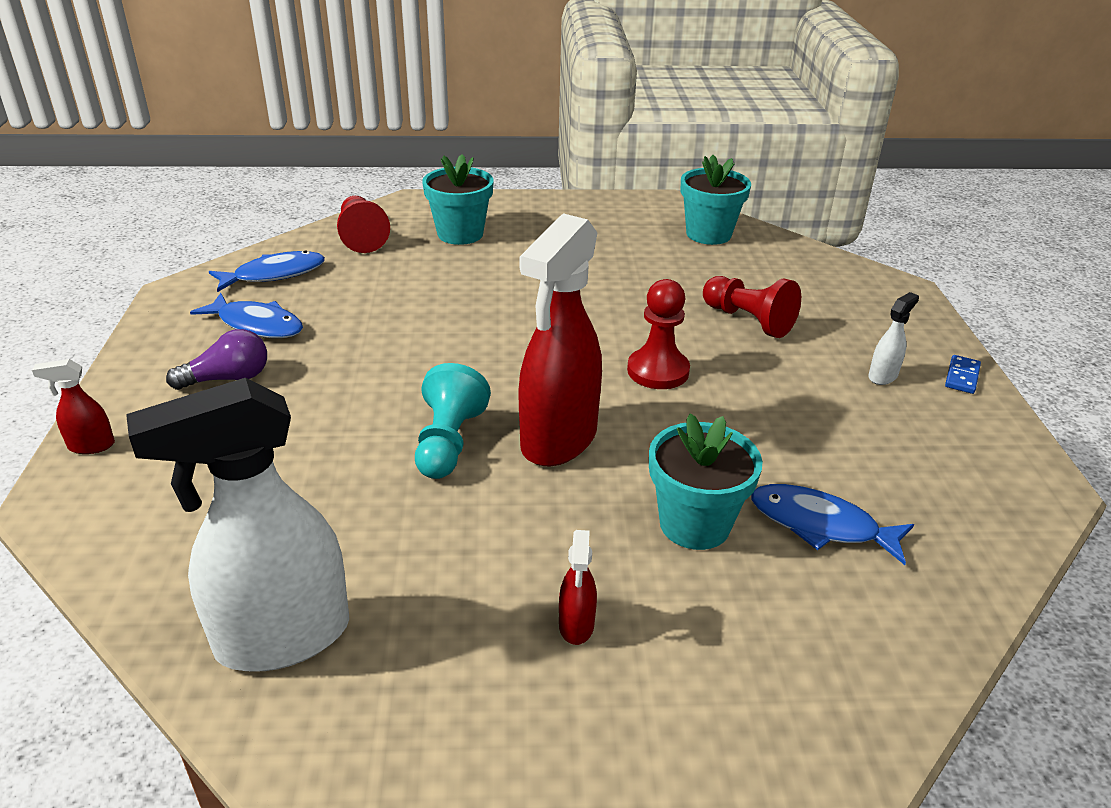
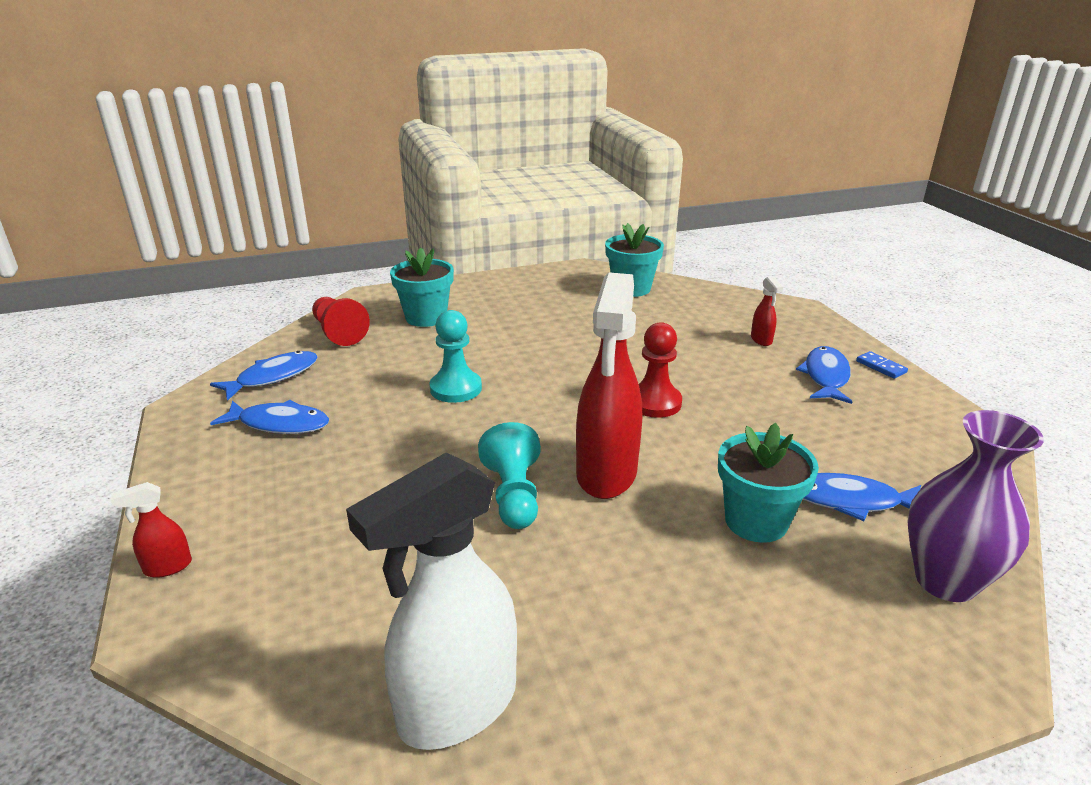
camera: 15 degrees left, 5 degrees down
purple light bulb [166,329,267,390] -> none
red spray bottle [559,530,597,645] -> red spray bottle moved to [751,276,783,346]
red pawn [703,276,801,338] -> none
white spray bottle [868,292,919,385] -> blue fish [796,346,852,404]
blue domino [945,355,981,394] -> blue domino turned 45 degrees counterclockwise [856,351,908,379]
none -> turquoise pawn [429,310,482,403]
none -> purple vase [907,410,1044,602]

